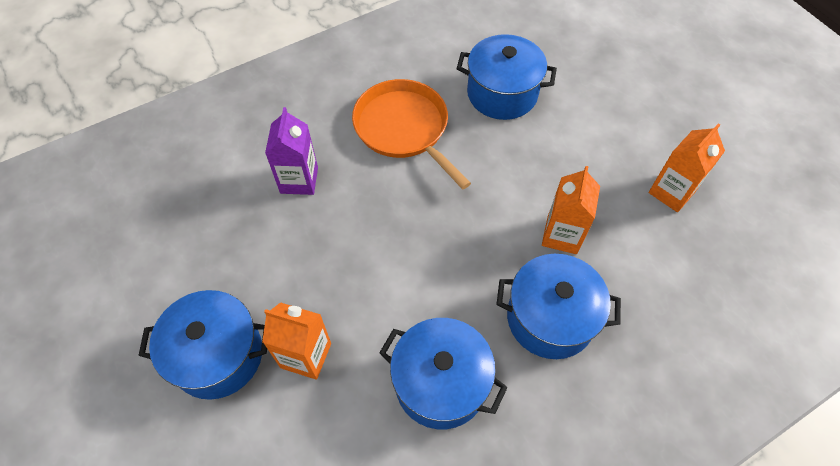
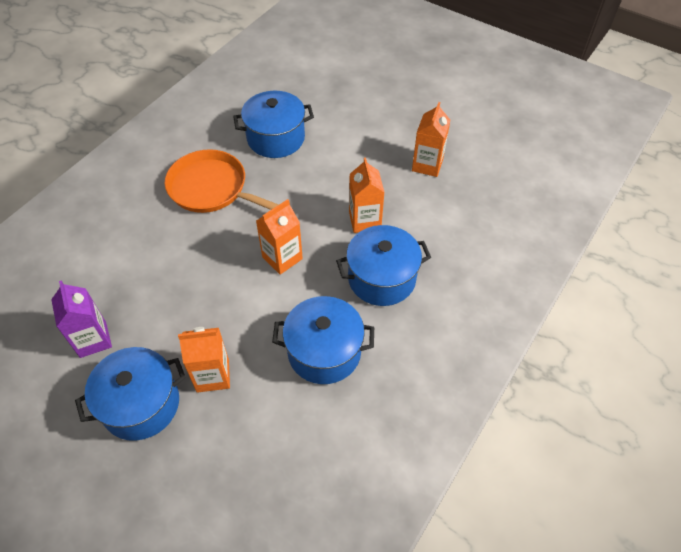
camera: 25 degrees left, 5 degrees down
purple carton [265,107,318,195] -> purple carton moved to [51,281,112,358]
none -> orange carton [256,199,303,275]

